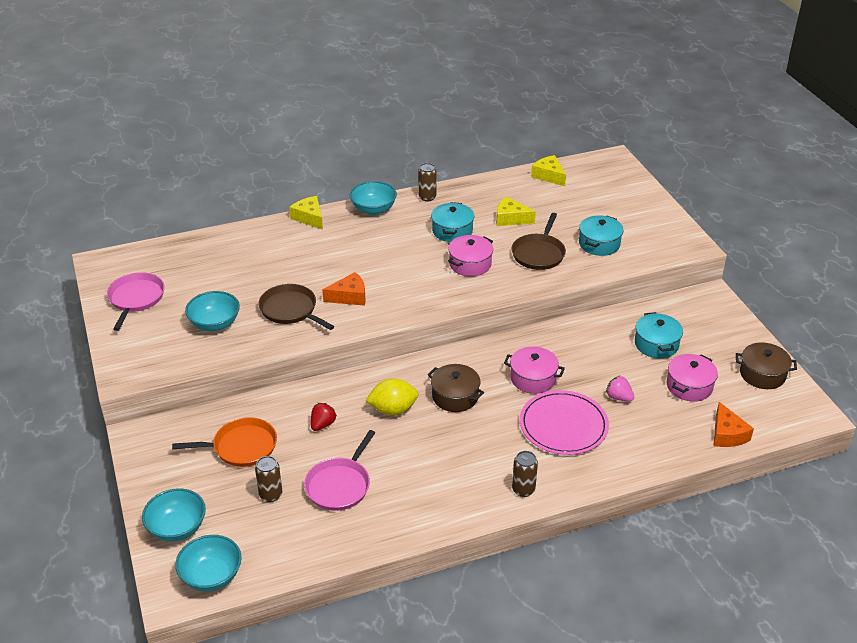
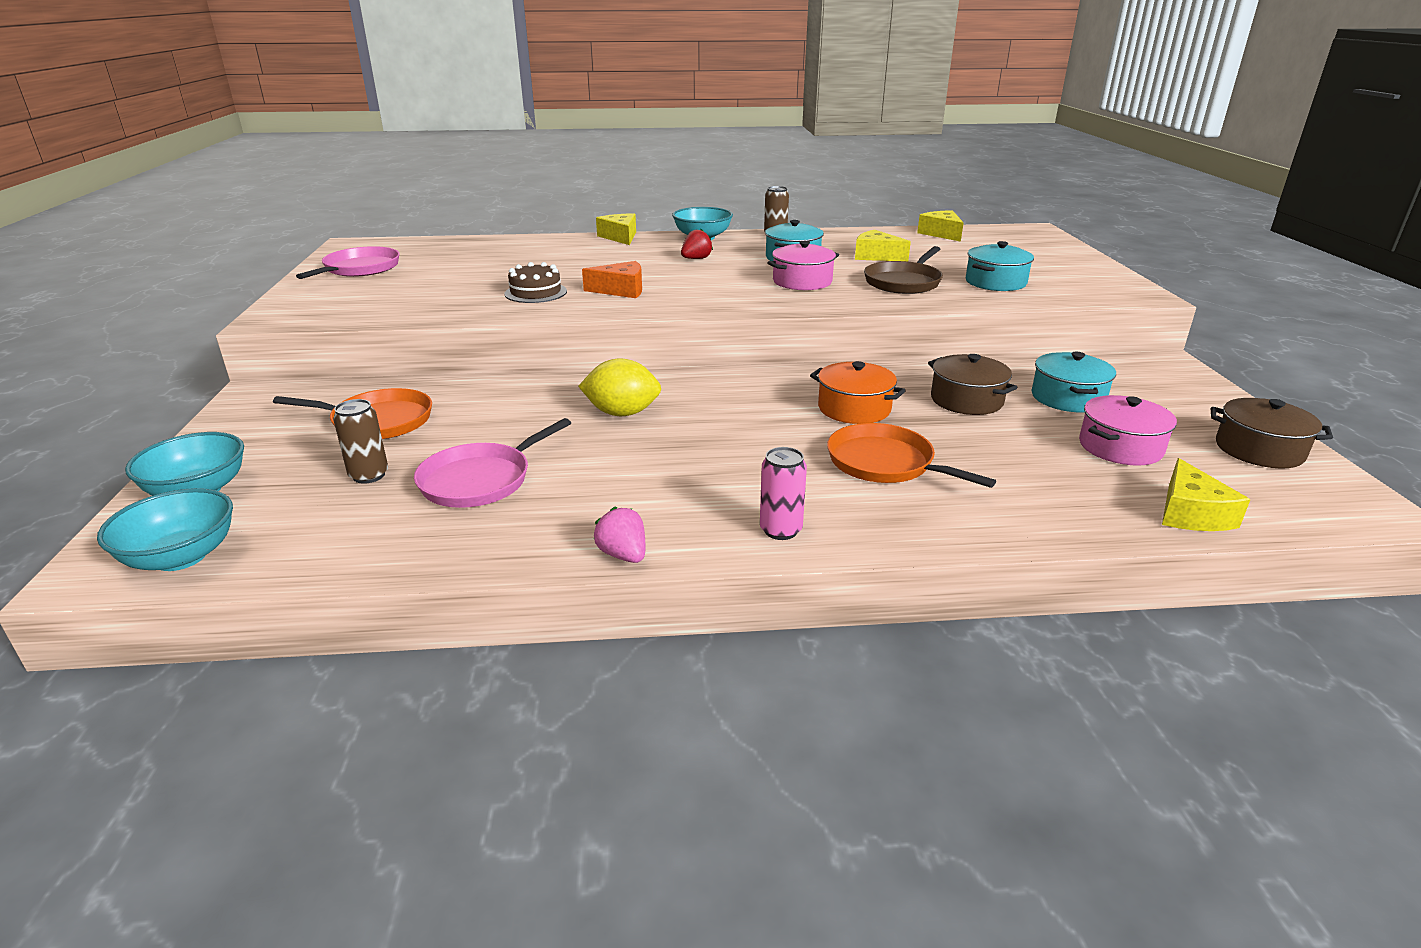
camera: 15 degrees right, 10 degrees down
turquoise bowl [185,291,240,331] -> none
brown pan [258,284,334,330] -> brown cake [504,262,567,303]
red strawberry [311,403,337,431] -> red strawberry moved to [681,229,713,259]
brown pot [427,364,484,412] -> brown pot moved to [928,354,1017,415]
pink pot [504,346,565,394] -> orange pot [810,361,906,424]
brown can [512,451,538,497] -> pink can [760,447,807,540]
pink plate [520,390,609,455] -> orange pan [827,423,996,488]
pink strawberry [606,375,634,402] -> pink strawberry moved to [594,507,645,563]
orange cheese [713,402,754,447] -> yellow cheese [1162,458,1250,531]

